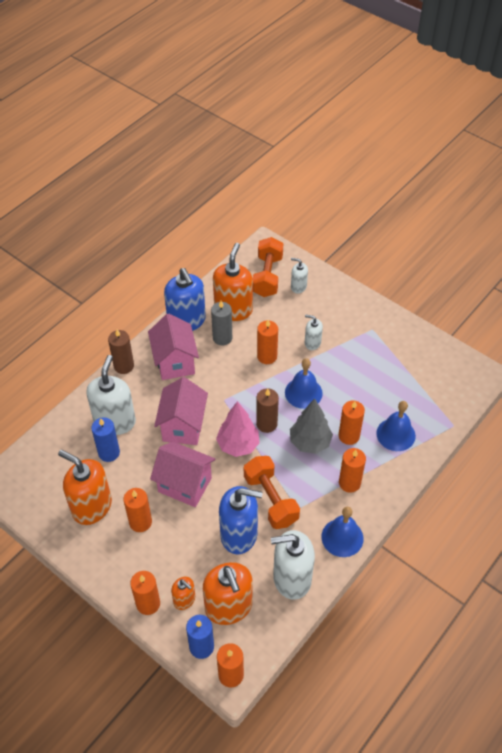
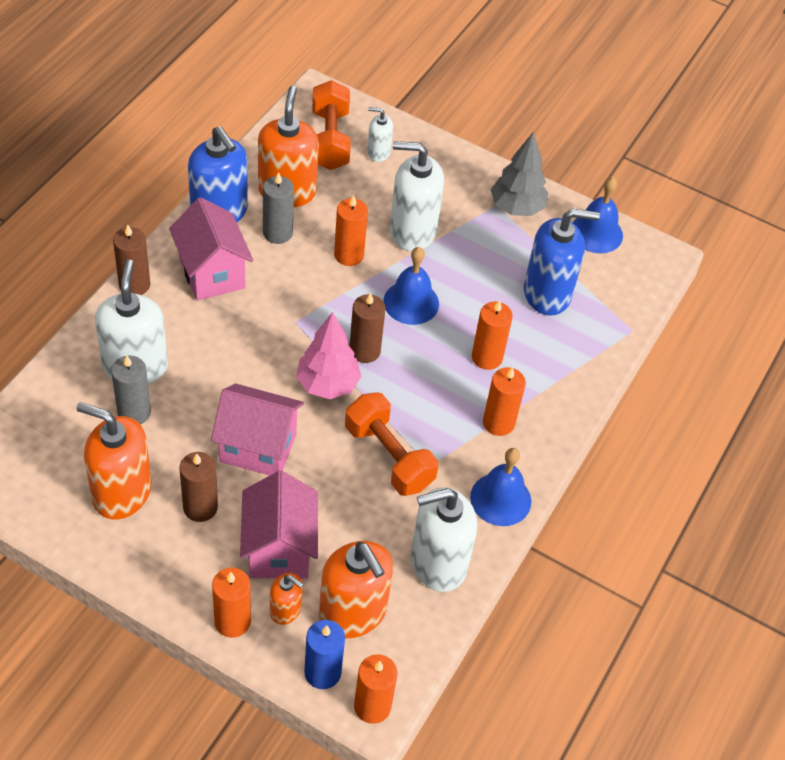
camera: 15 degrees left, 0 degrees up
blue candle [91,417,120,462] -> grey candle [111,355,151,424]
orange candle [124,488,152,532] -> brown candle [179,452,218,522]
pink house [154,377,208,445] -> pink house moved to [240,471,318,578]
blue soap dispenser [219,486,263,554] -> blue soap dispenser moved to [524,209,600,316]
grey tree [290,398,333,454] -> grey tree moved to [491,132,548,216]
white soap dispenser [305,315,323,350] -> white soap dispenser [390,141,444,251], size x1.96
blue bell [376,401,416,451] -> blue bell moved to [573,177,623,253]

